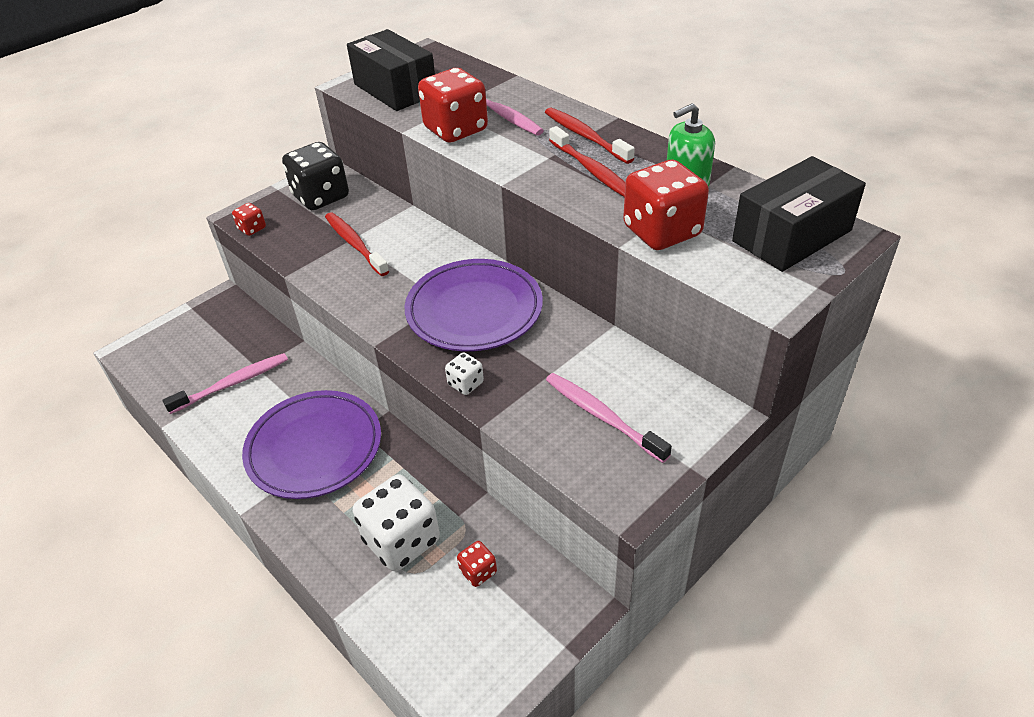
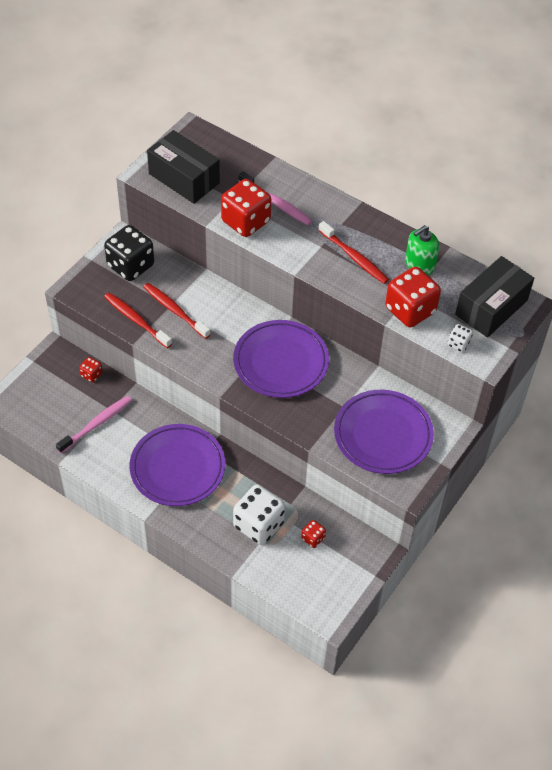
camera: 15 degrees left, 10 degrees up
red dice [232,203,266,236] -> red dice moved to [79,357,103,382]
white dice [445,352,484,395] -> white dice moved to [447,324,473,352]
red toothbrush [545,108,635,164] -> red toothbrush moved to [104,293,172,348]
pink toothbrush [546,373,672,463] -> purple plate [334,390,434,474]

